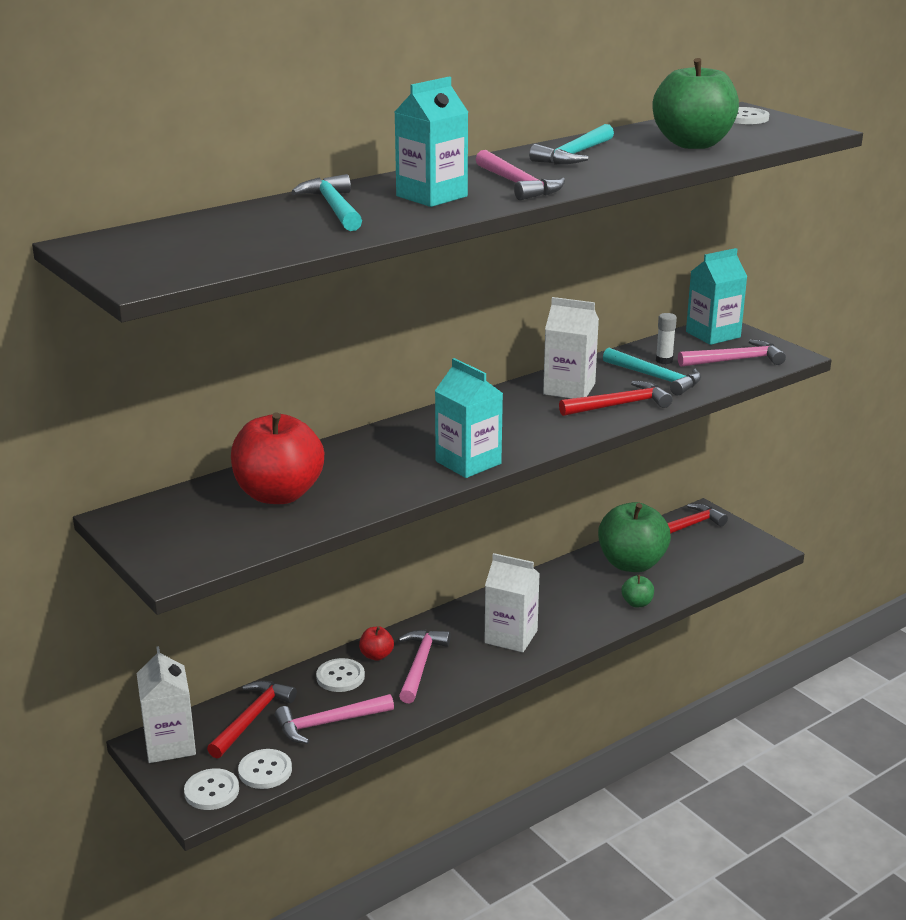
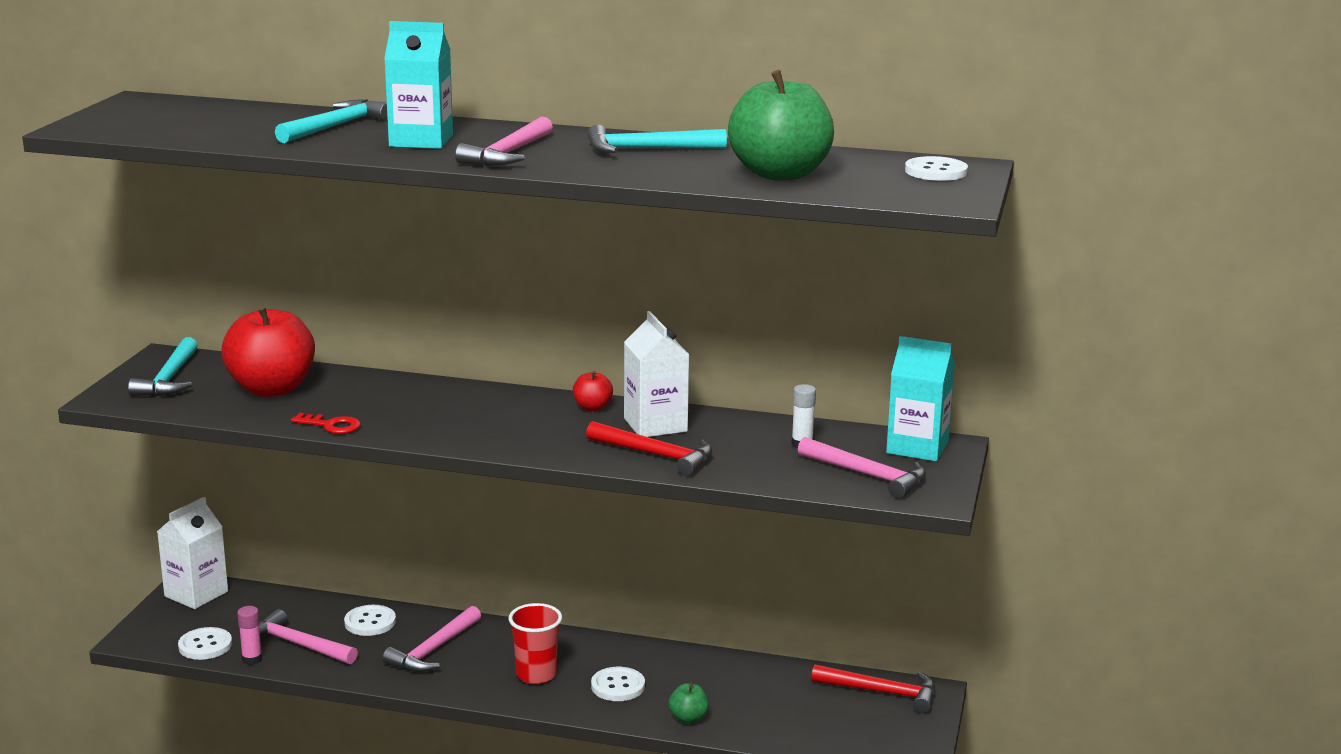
camera: 50 degrees right, 5 degrees down
white button [184,768,239,810] -> white button moved to [591,667,645,701]
red hammer [207,680,297,759] -> none
red apple [359,626,394,661] -> red apple moved to [573,371,613,411]
pink hammer [398,629,450,704] -> pink hammer turned 150 degrees clockwise [383,606,481,672]
turquoise carton [435,358,503,478] -> none
white carton [485,553,540,652] -> red cup [508,603,562,684]
green apple [598,502,671,572] -> none
turquoise hammer [603,348,701,396] -> turquoise hammer moved to [128,337,198,396]
none -> pink glue stick [237,606,262,665]
none -> red key [291,413,361,434]

